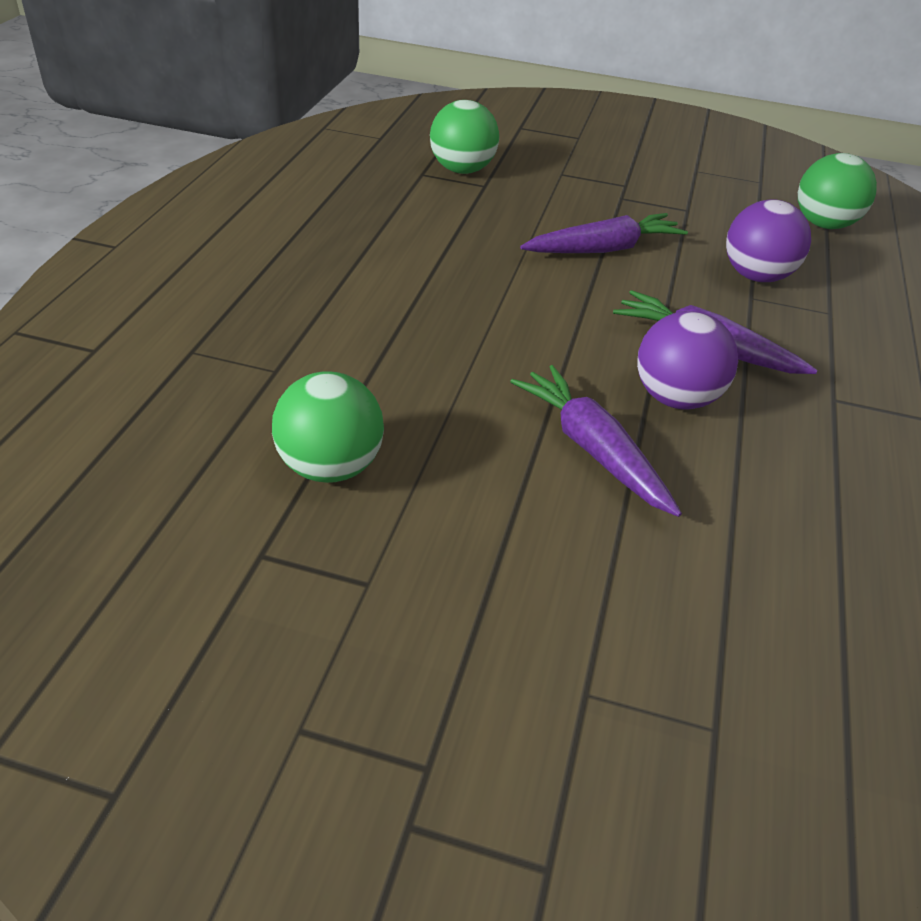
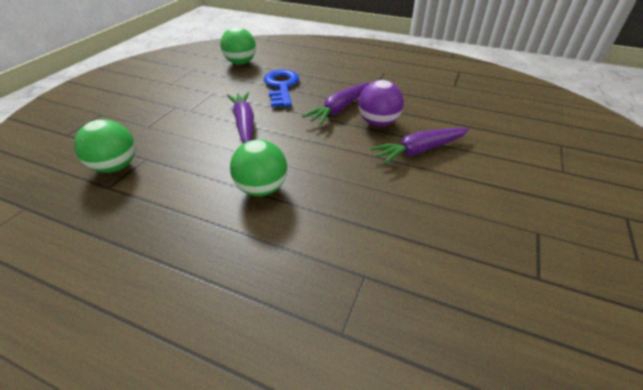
camera: 80 degrees left, 0 degrees up
green ball [272,371,384,483] -> green ball moved to [230,140,287,196]
purple ball [726,199,811,282] -> blue key [264,69,299,107]

